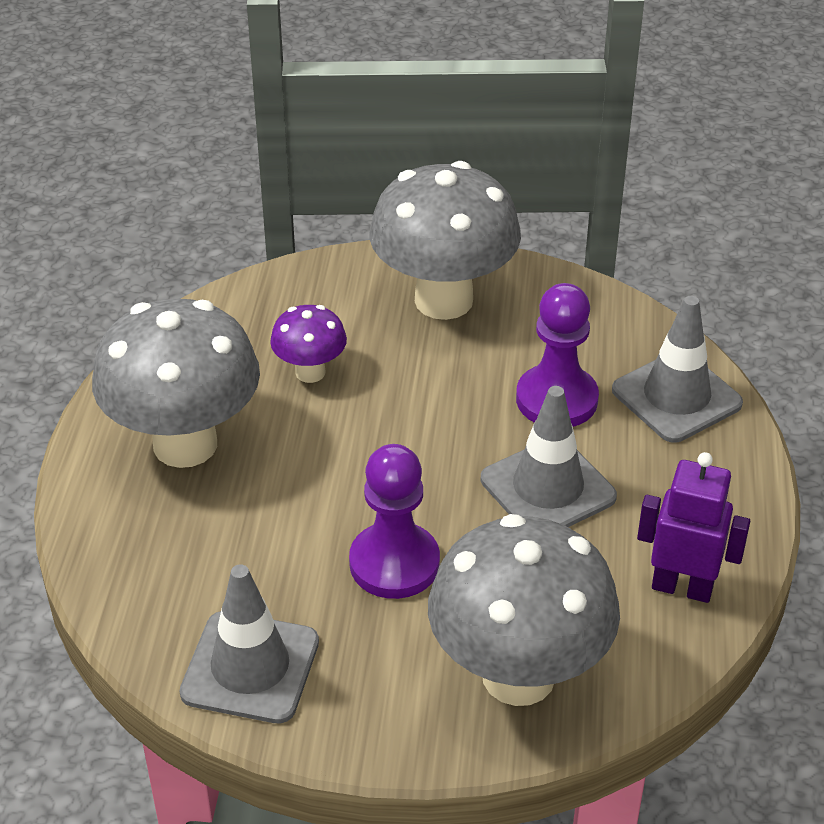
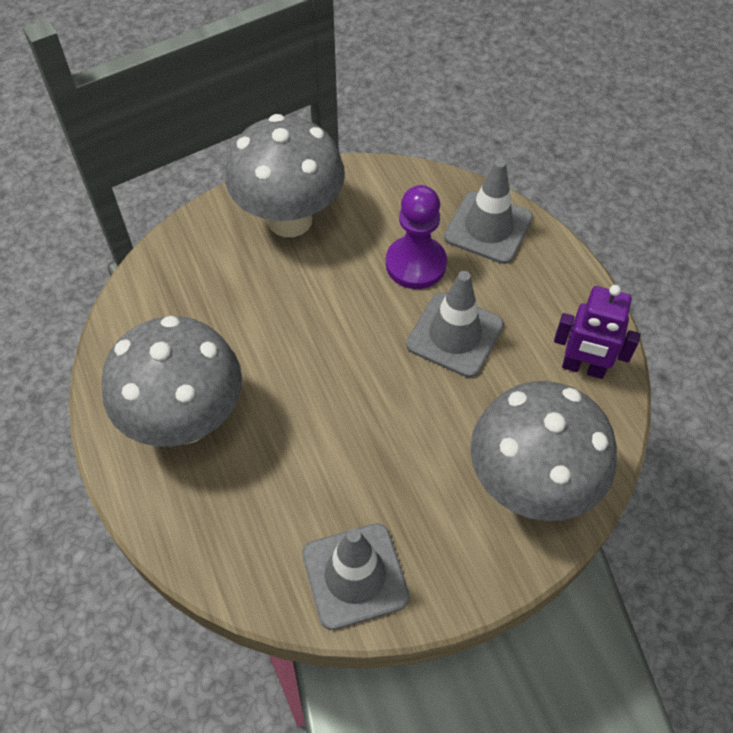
camera: 30 degrees left, 15 degrees up
purple mushroom [270,305,347,383] -> none
purple pawn [349,444,440,599] -> none
purple robot [637,452,750,603] -> purple robot turned 150 degrees counterclockwise [554,285,640,379]

